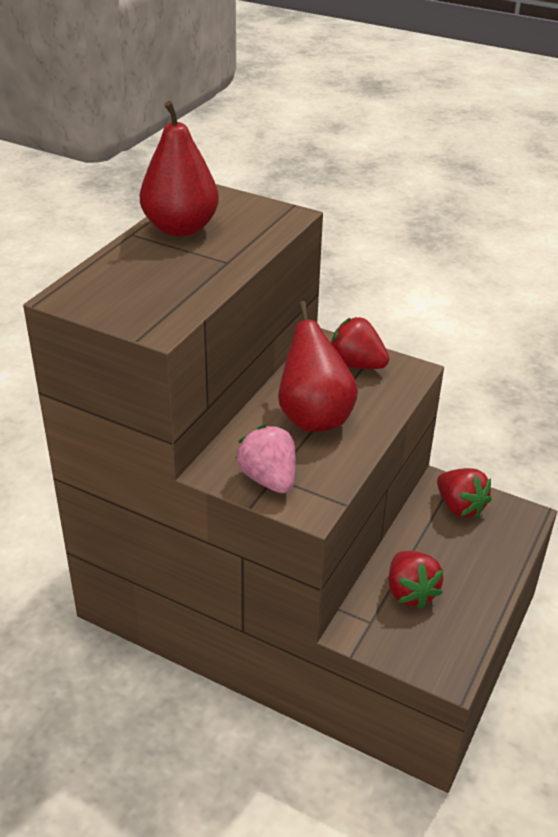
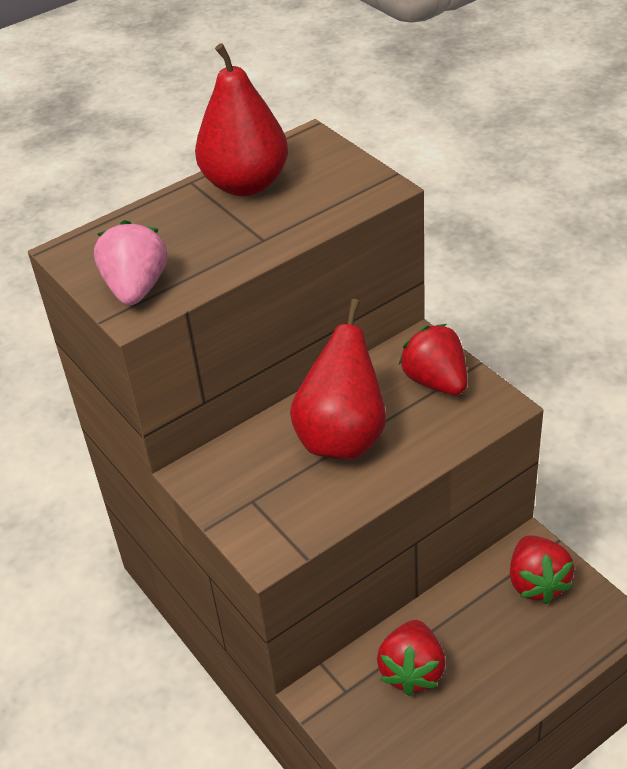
camera: 30 degrees right, 5 degrees up
pink strawberry [235,425,295,493] -> pink strawberry moved to [94,220,167,305]

